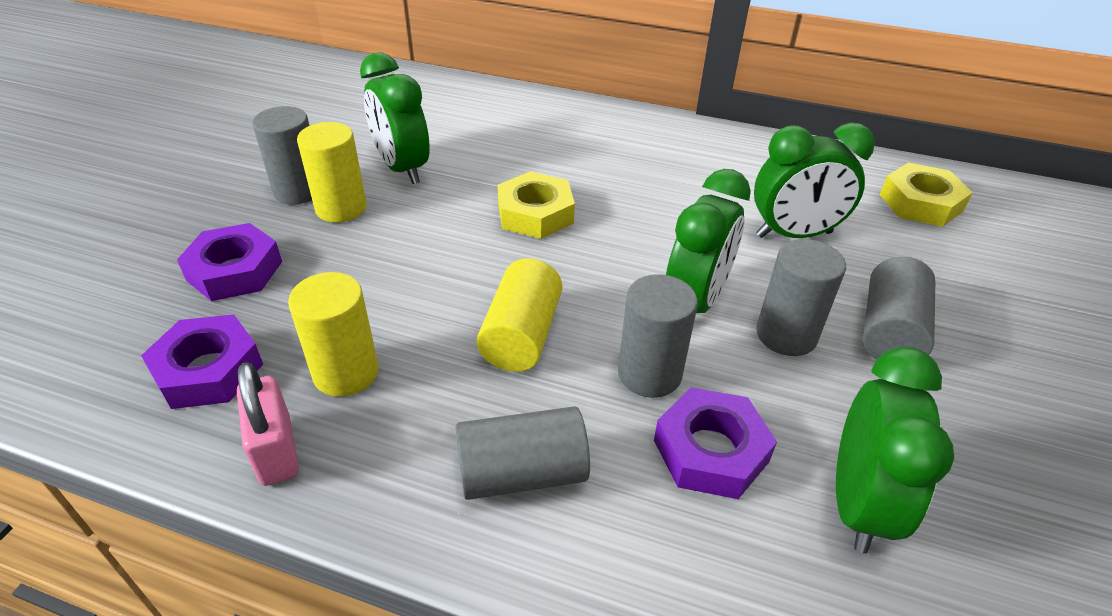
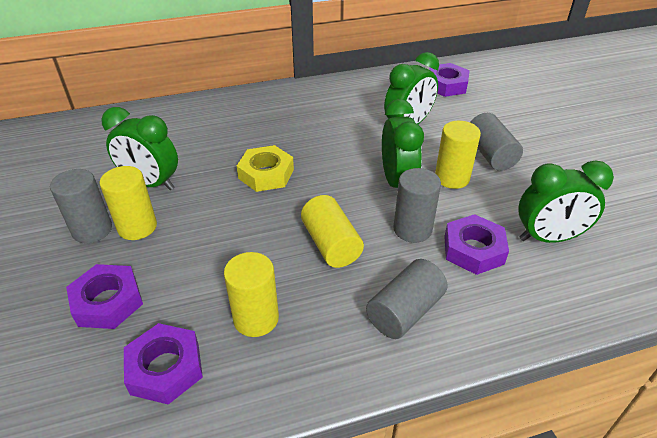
camera: 35 degrees left, 0 degrees up
pink padlock [237,362,299,486] -> none
grey cylinder [756,239,846,356] -> yellow cylinder [435,121,481,189]
green clock [836,347,954,554] -> green clock turned 105 degrees clockwise [518,161,614,243]
yellow nut [880,163,973,227] -> purple nut [429,63,470,97]

